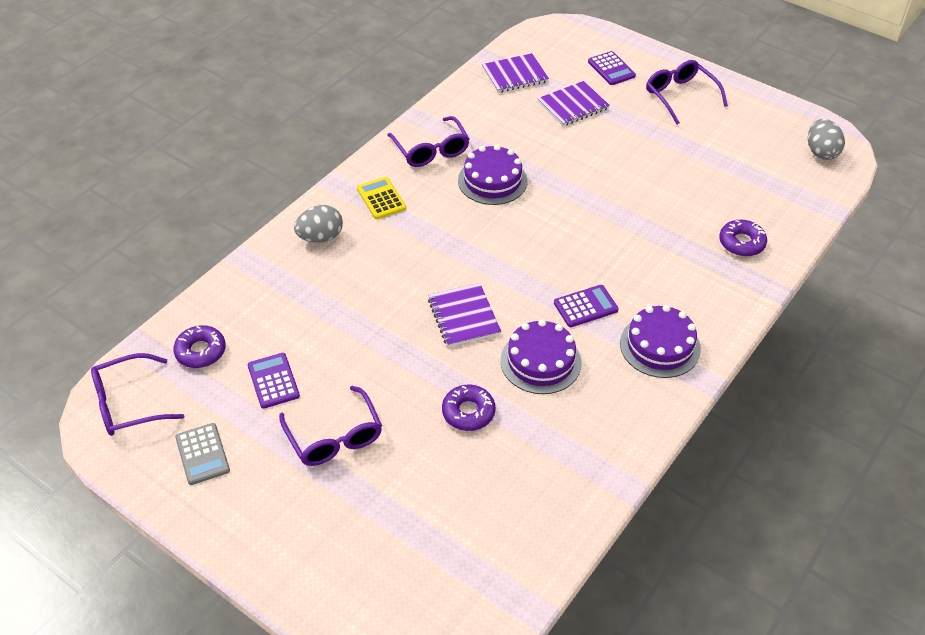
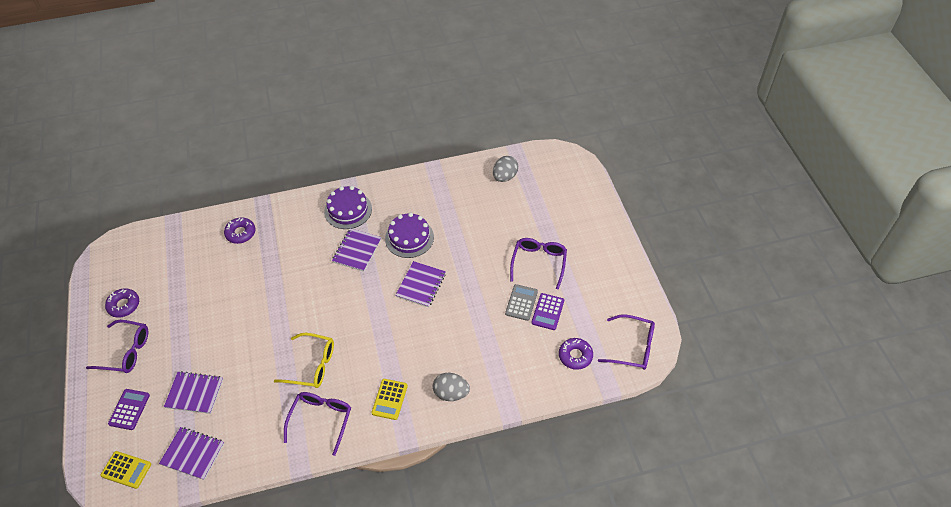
camera: 140 degrees left, 5 degrees up
grey calculator [175,423,230,485] -> grey calculator moved to [505,284,538,321]
purple donut [442,385,496,431] -> purple donut moved to [105,288,139,318]
purple cake [458,145,528,205] -> yellow glasses [274,333,334,388]
purple calculator [554,285,618,327] -> purple notebook [332,228,381,272]
purple glasses [646,60,728,125] -> purple glasses turned 90 degrees counterclockwise [86,320,148,373]
grey egg [808,119,845,160] -> grey egg moved to [493,156,518,182]
none -> yellow calculator [100,451,151,489]

